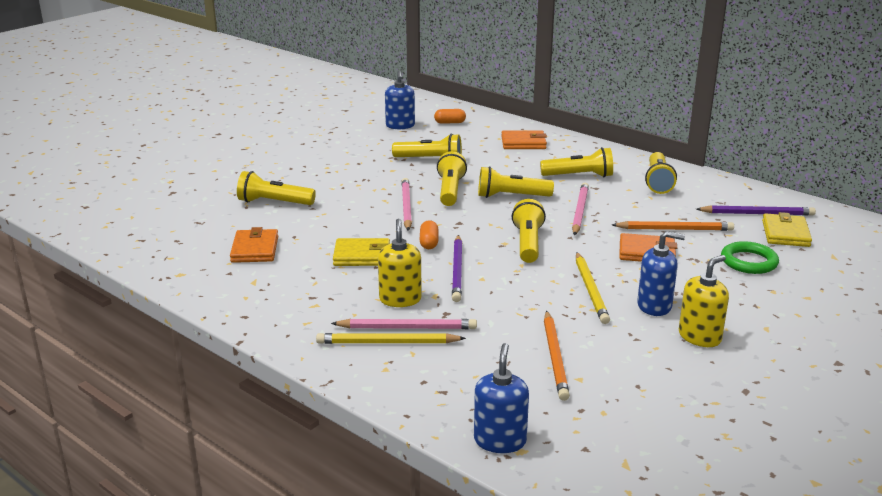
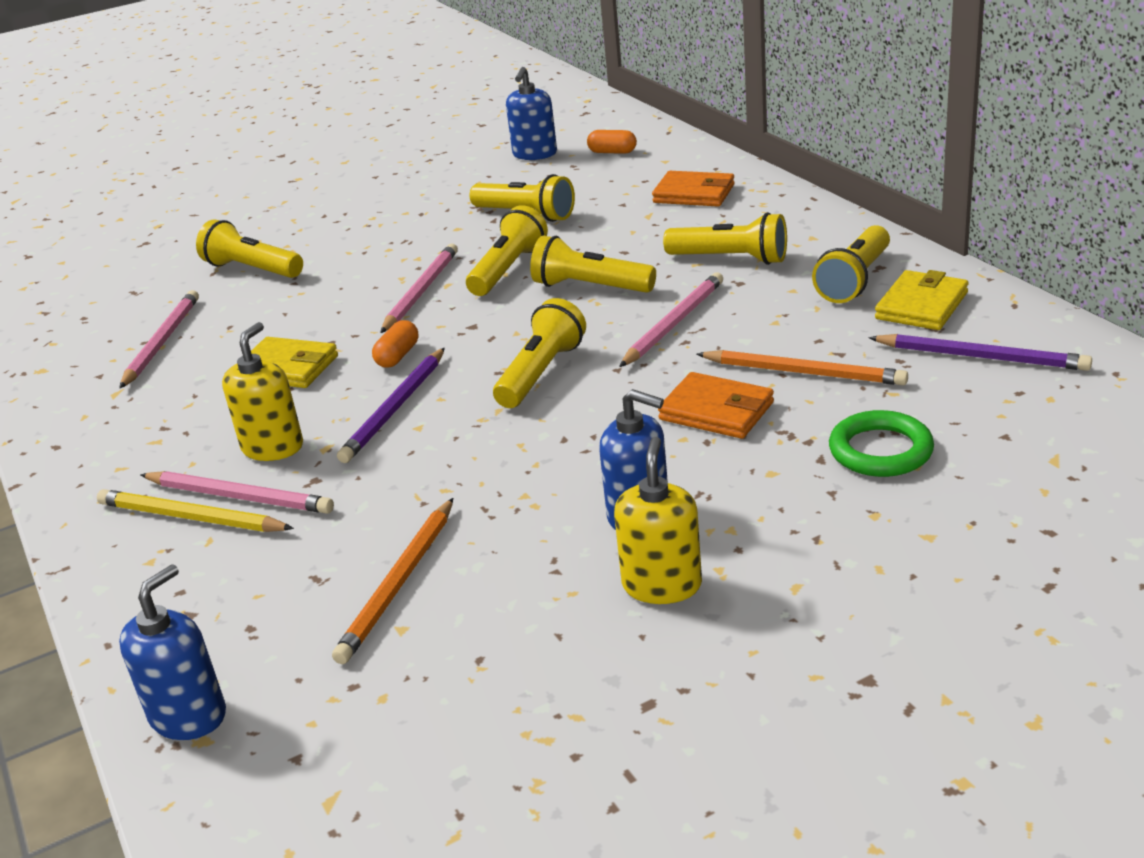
camera: 25 degrees right, 5 degrees up
orange wallet [230,227,278,263] -> pink pencil [119,290,199,389]
yellow pencil [576,252,610,324] -> none
yellow soap dispenser [679,255,729,347] -> yellow soap dispenser turned 60 degrees counterclockwise [614,437,702,604]
yellow wallet [762,212,812,247] -> yellow wallet moved to [875,270,968,330]

